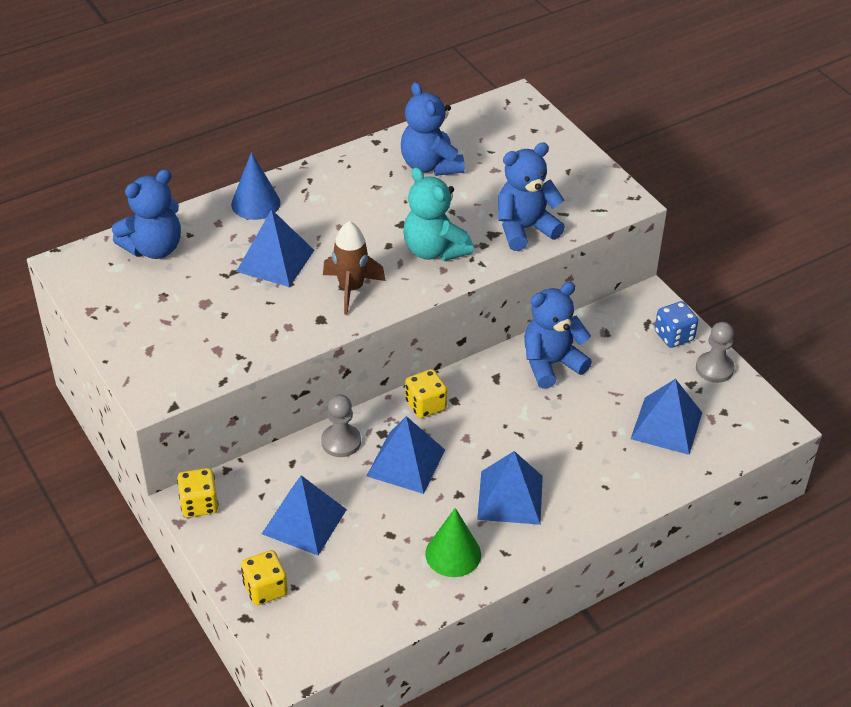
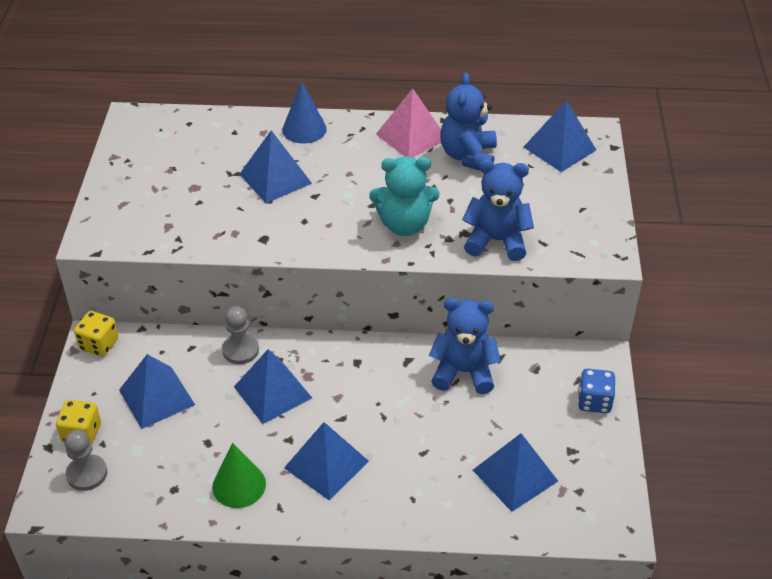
camera: 35 degrees right, 0 degrees up
blue teddy bear [112,169,181,259] -> none
brown rocket [323,221,386,314] -> none
turquoise teddy bear [403,167,474,261] -> turquoise teddy bear turned 90 degrees counterclockwise [369,156,440,236]
yellow dice [405,369,447,418] -> none
grey pawn [696,322,734,383] -> grey pawn moved to [64,430,107,491]
none -> pink pyramid [376,88,441,157]
none -> blue pyramid [524,100,596,172]

